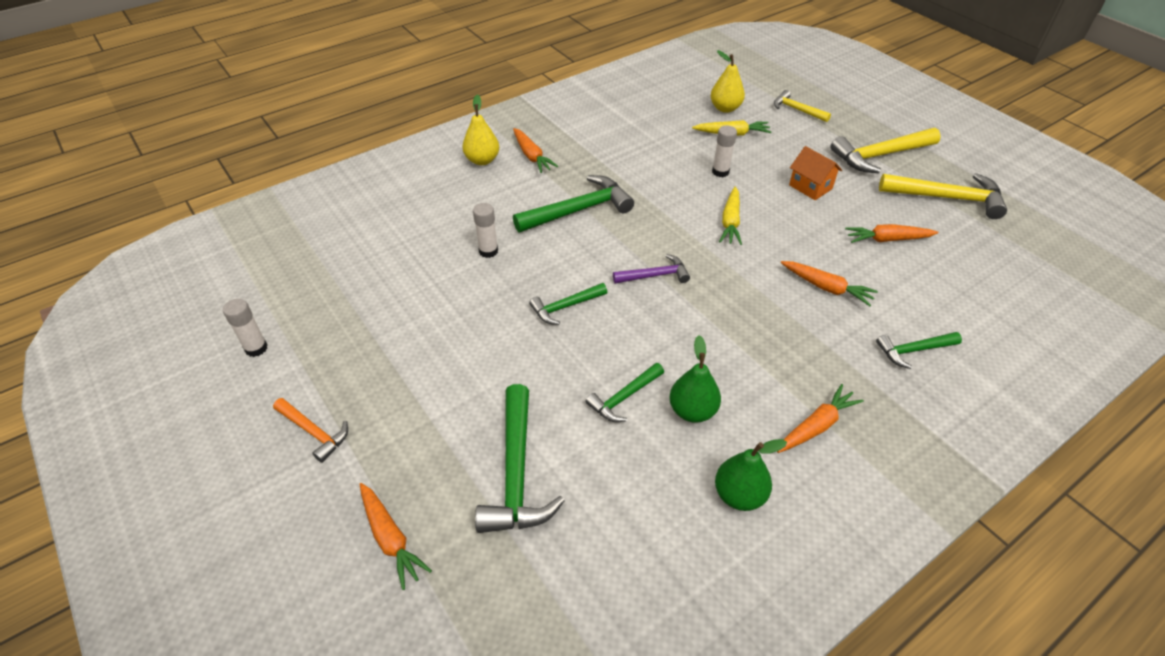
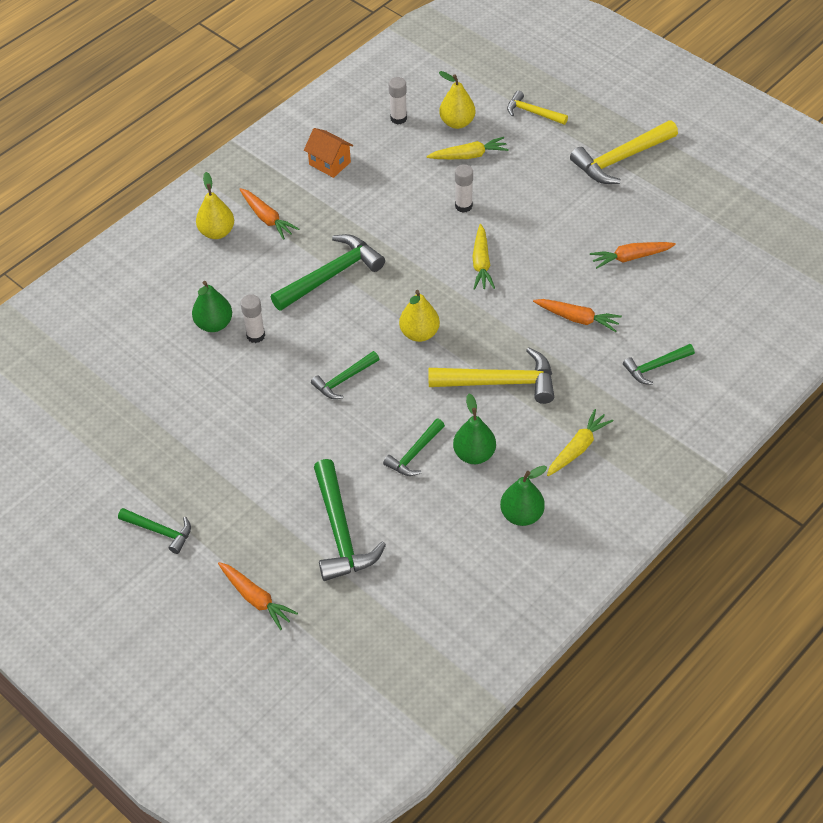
camera: 10 degrees left, 5 degrees up
white glue stick [223,299,267,357] -> white glue stick moved to [389,77,407,124]
orange hammer [273,398,348,463] -> green hammer [118,508,191,554]
purple hammer [613,254,690,284] -> yellow pear [399,290,440,342]
orange carrot [777,384,864,453] -> yellow carrot [547,409,613,476]
orange house [789,146,842,200] -> orange house moved to [304,128,353,178]
yellow hammer [879,173,1007,219] -> yellow hammer moved to [429,347,554,404]
none -> green pear [192,281,232,332]

